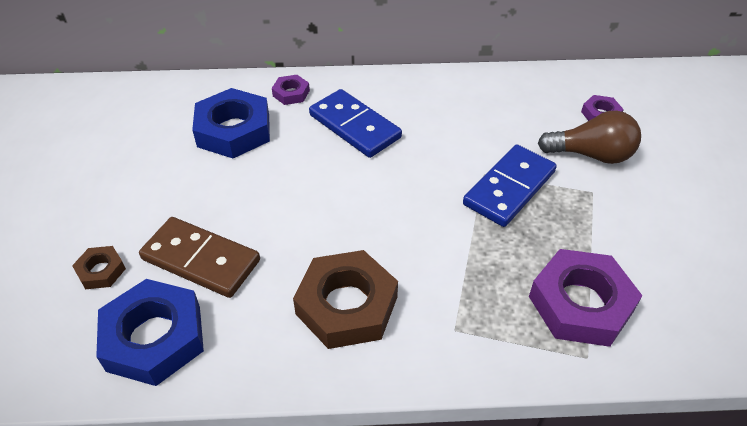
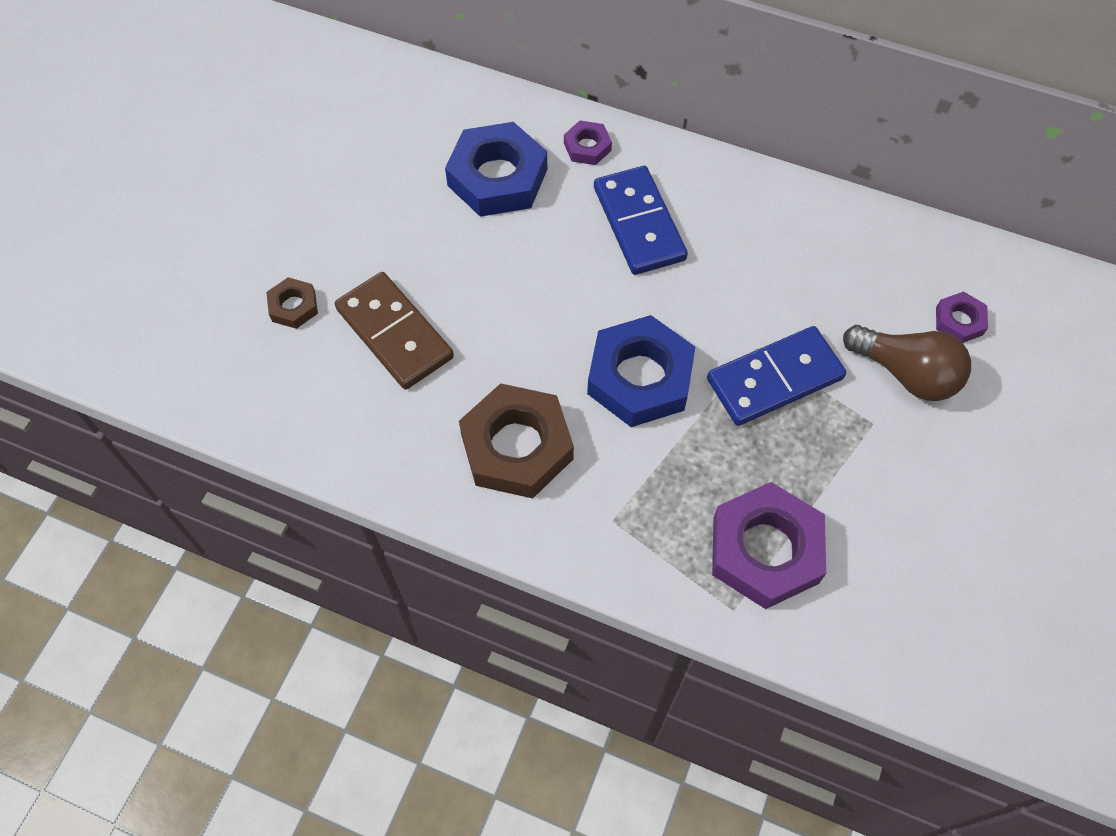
camera: 25 degrees right, 15 degrees up
blue nut [96,279,204,386] -> blue nut moved to [587,315,695,427]

